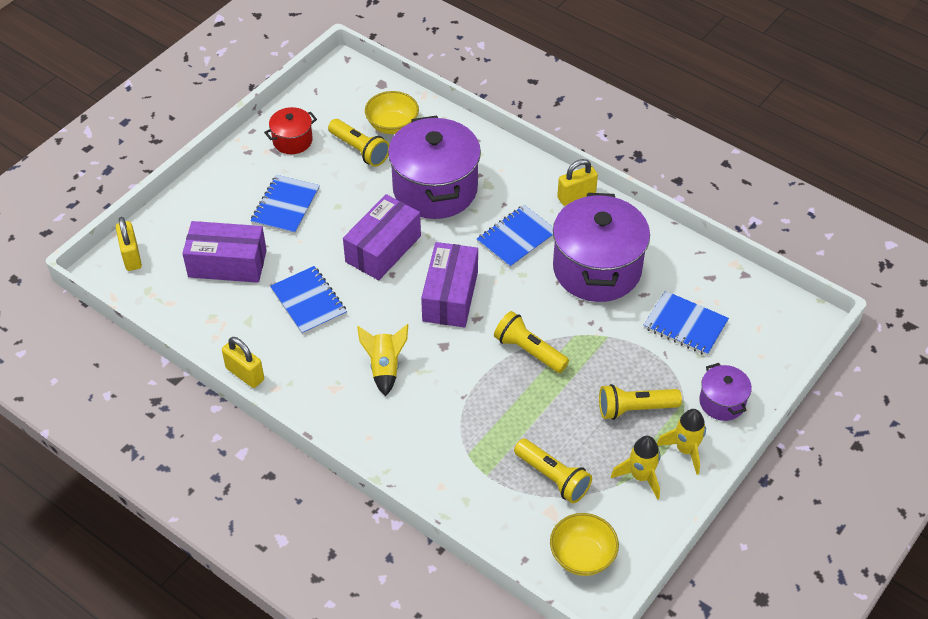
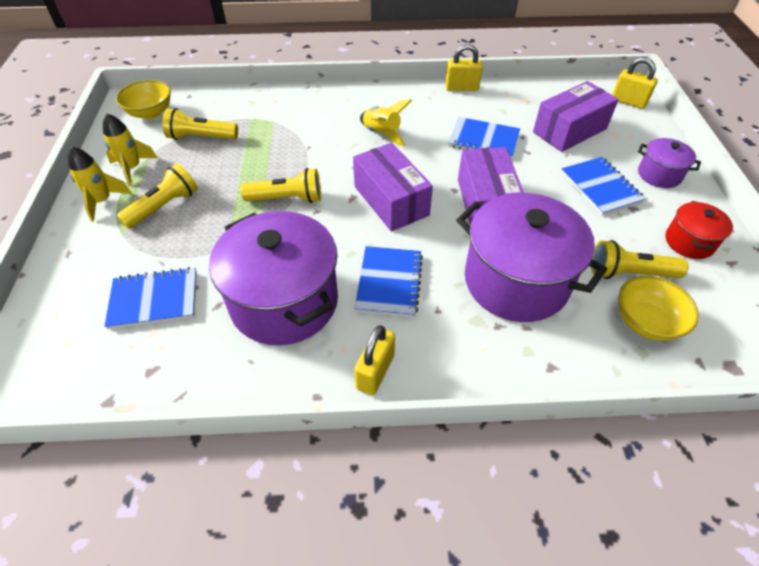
camera: 140 degrees right, 0 degrees up
purple pot [699,363,752,421] -> purple pot moved to [638,138,701,188]

